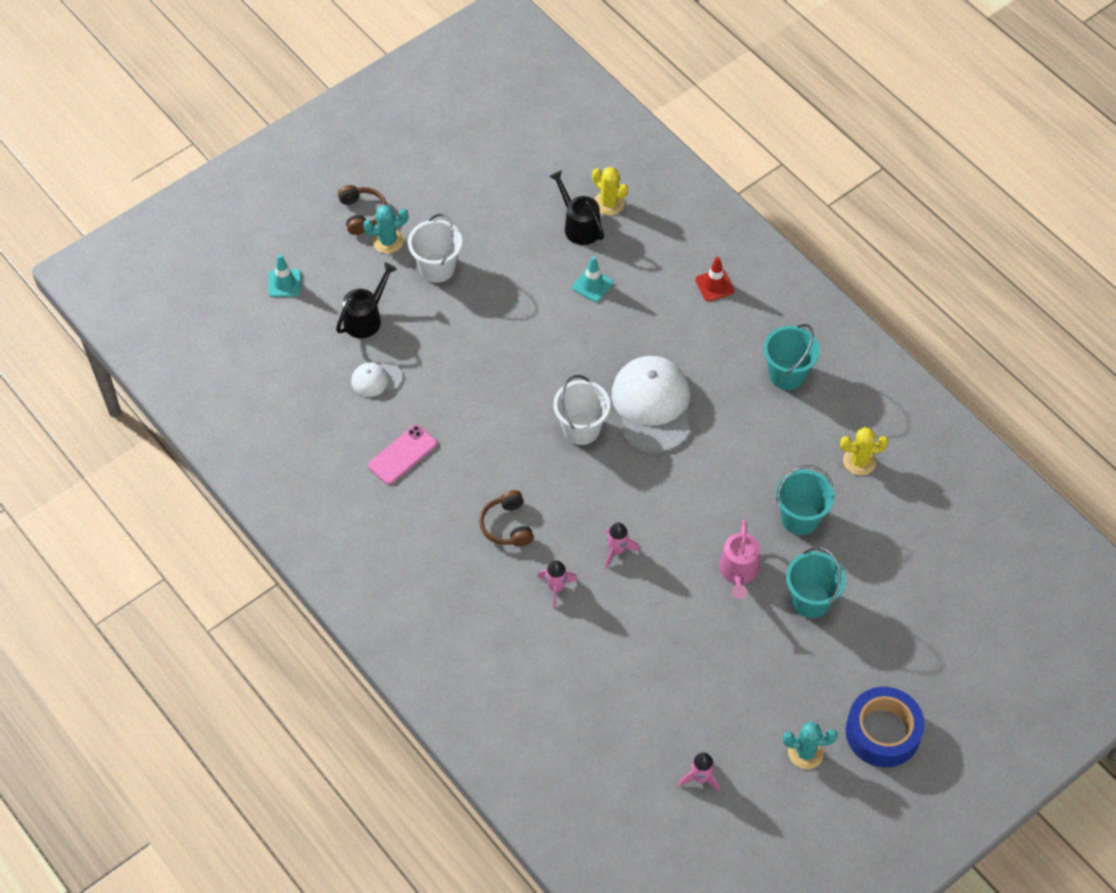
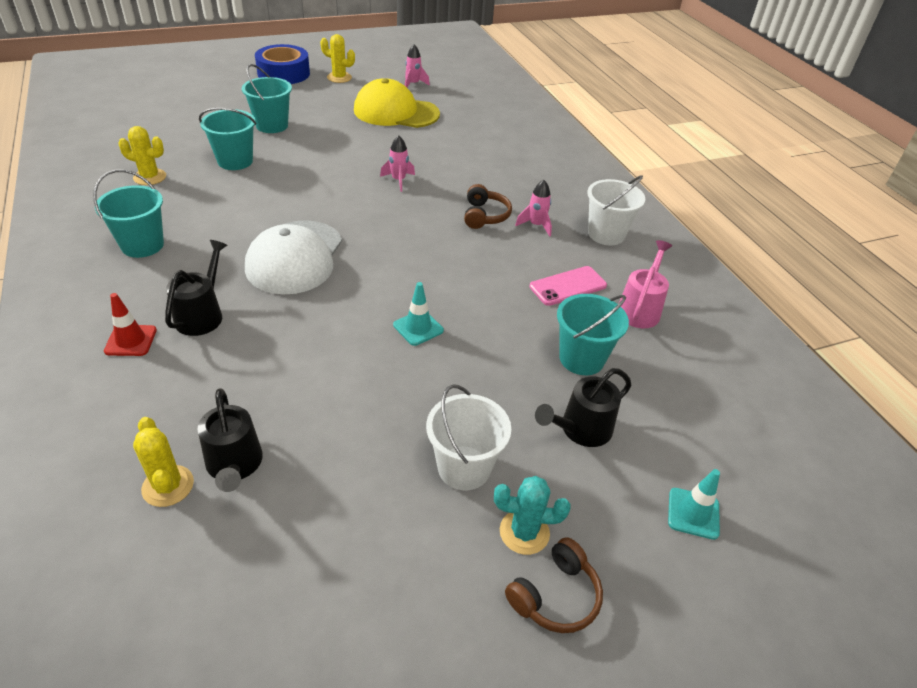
camera: 165 degrees left, 15 degrees down
brown headphones [338,185,387,235] -> brown headphones turned 135 degrees counterclockwise [505,537,603,633]
white cap [351,362,402,397] -> turquoise bucket [557,294,629,375]
pink rocket [537,560,577,609] -> pink rocket moved to [515,180,552,237]
white bucket [553,375,610,445] -> white bucket moved to [587,175,645,245]
turquoise traffic cone [572,256,613,302] -> turquoise traffic cone moved to [393,282,444,346]
pink watering can [719,519,760,599] -> pink watering can moved to [619,240,672,328]
turquoise cactus [783,722,837,769] -> yellow cactus [320,34,355,83]
none -> black watering can [165,240,227,336]
none -> yellow cap [354,78,440,128]

